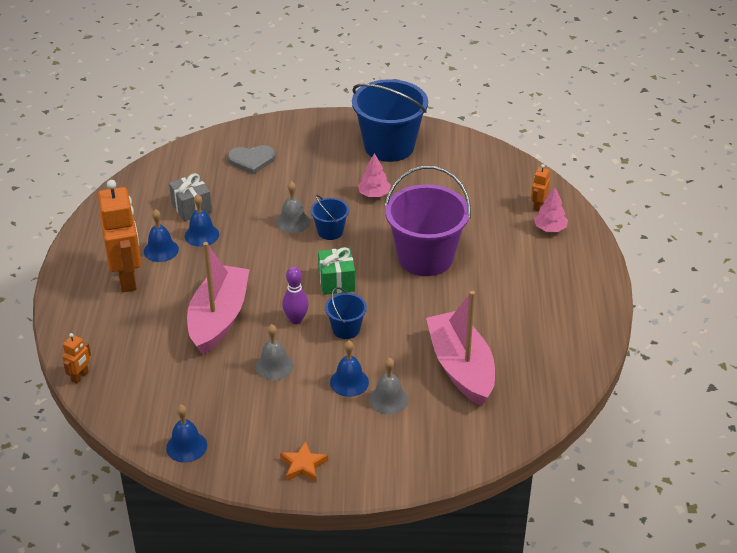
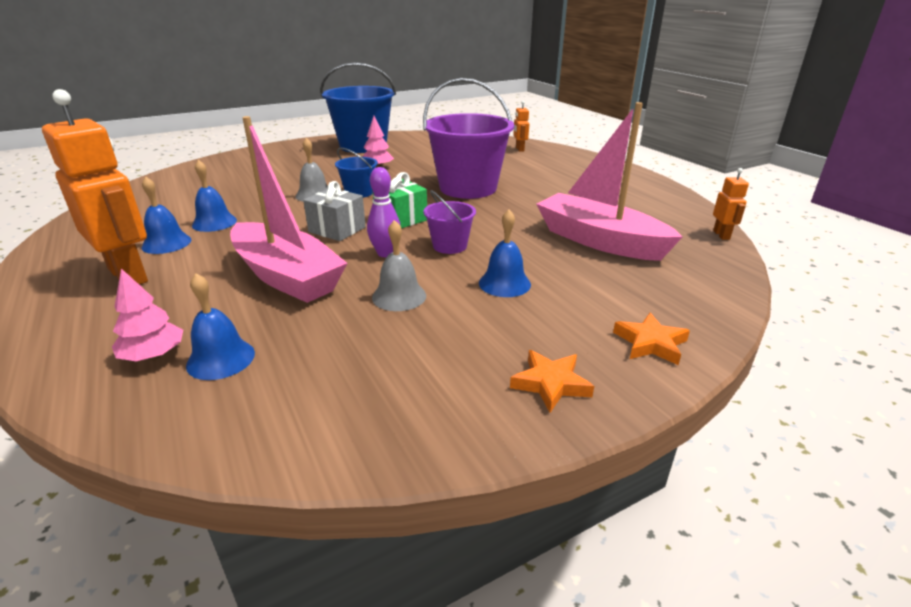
camera: 30 degrees left, 10 degrees down
orange robot [62,333,91,384] -> orange robot moved to [713,168,749,240]
blue bell [166,405,207,463] -> blue bell moved to [186,273,255,380]
grey gift [169,173,212,221] -> grey gift moved to [303,181,366,241]
pink boat [187,242,250,355] -> pink boat turned 150 degrees clockwise [230,116,347,303]
grey heart [227,145,276,174] -> none
blue bucket [325,287,367,339] -> purple bucket [423,190,476,254]
grey bell [369,358,409,415] -> none
pink tree [534,187,568,232] -> pink tree moved to [112,269,183,361]
none -> orange star [613,312,690,365]

